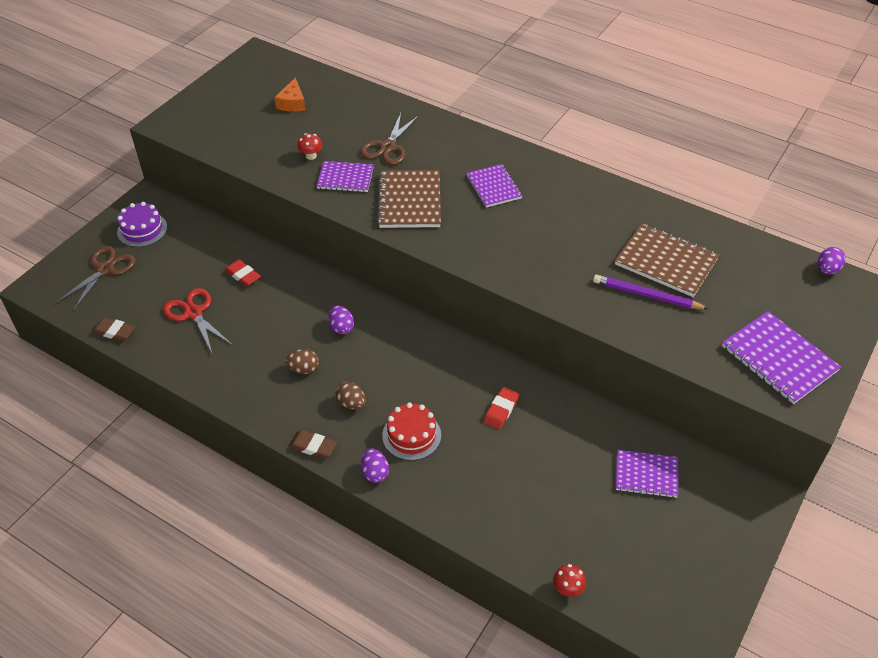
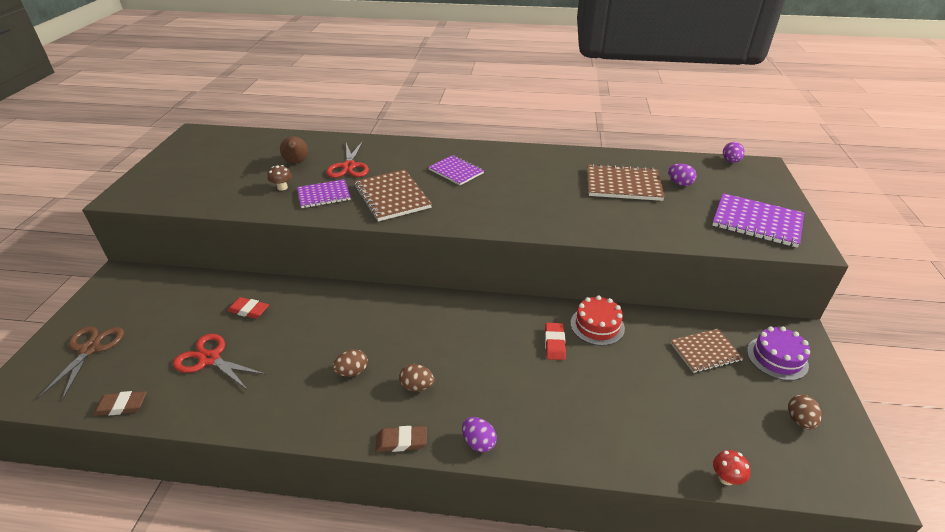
camera: 25 degrees left, 10 degrees down
purple cake [117,202,167,247] -> purple cake moved to [747,326,810,381]
orange cheese [274,77,305,112] -> none
red mushroom [297,133,322,160] -> brown mushroom [267,165,292,191]
purple egg [329,306,354,334] -> purple egg moved to [668,164,697,186]
brown scissors [360,113,419,165] -> red scissors [326,141,369,178]
red cake [382,402,441,460] -> red cake moved to [570,295,625,346]
purple pencil [593,275,709,309] -> none
purple notebook [616,450,678,498] -> brown notebook [670,329,744,373]
none -> brown pear [280,136,308,164]
none -> brown egg [788,395,822,430]

